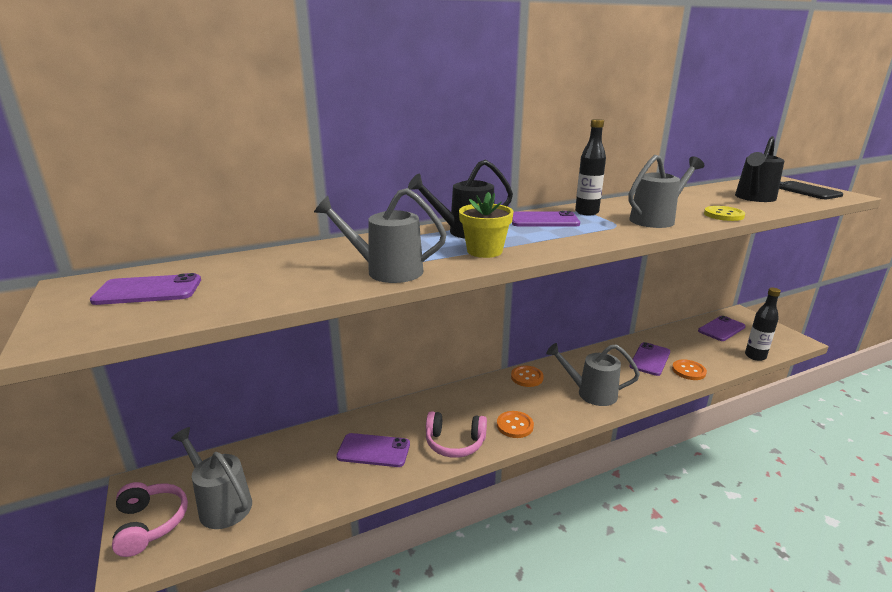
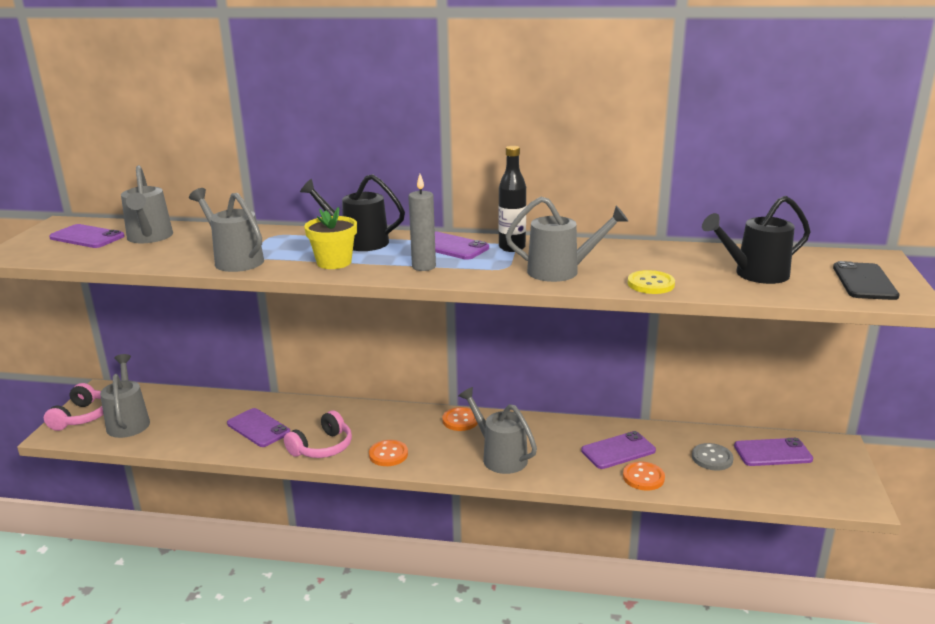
camera: 35 degrees right, 0 degrees up
pink headphones [426,411,487,458] -> pink headphones turned 90 degrees counterclockwise [284,411,352,458]
black bottle [745,288,781,361] -> none
none -> grey watering can [121,165,173,243]
none -> grey candle [408,174,436,271]
none -> grey button [692,443,733,470]

